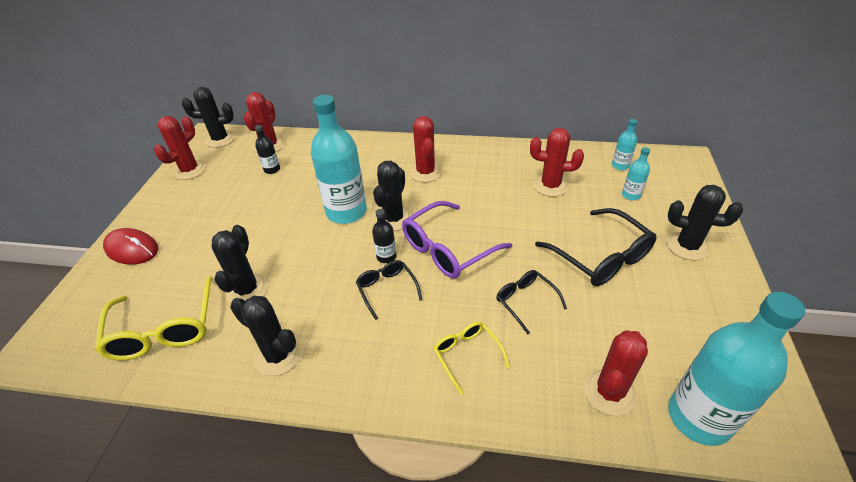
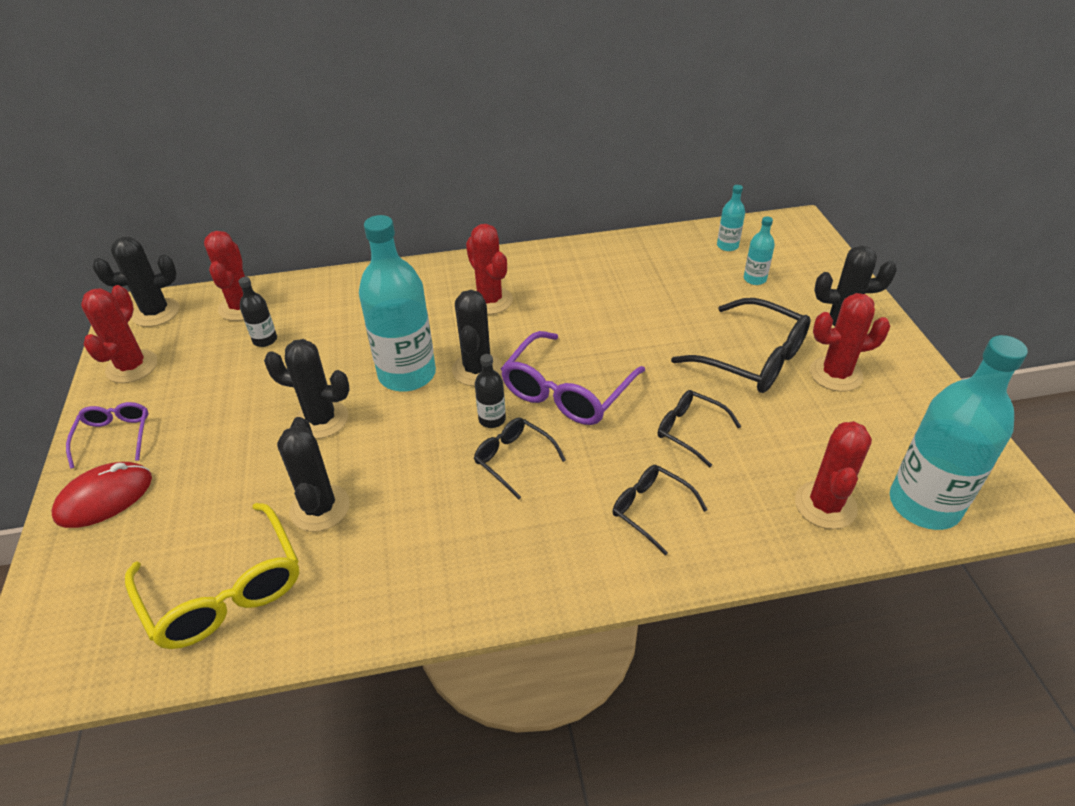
camera: 20 degrees left, 0 degrees up
red mouse [103,228,158,265] -> red mouse turned 45 degrees counterclockwise [51,462,152,528]
black cactus [230,296,301,376] -> black cactus moved to [264,339,350,439]
yellow glasses [433,321,510,395] -> black glasses [613,465,708,555]
red cactus [530,128,584,197] -> red cactus moved to [810,293,890,392]
none -> purple glasses [66,402,149,469]

